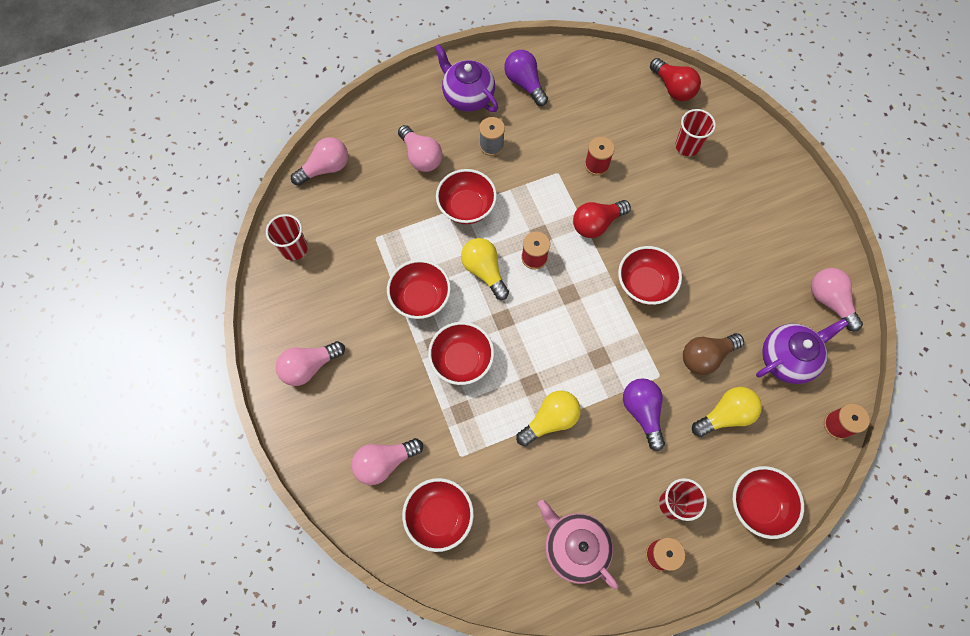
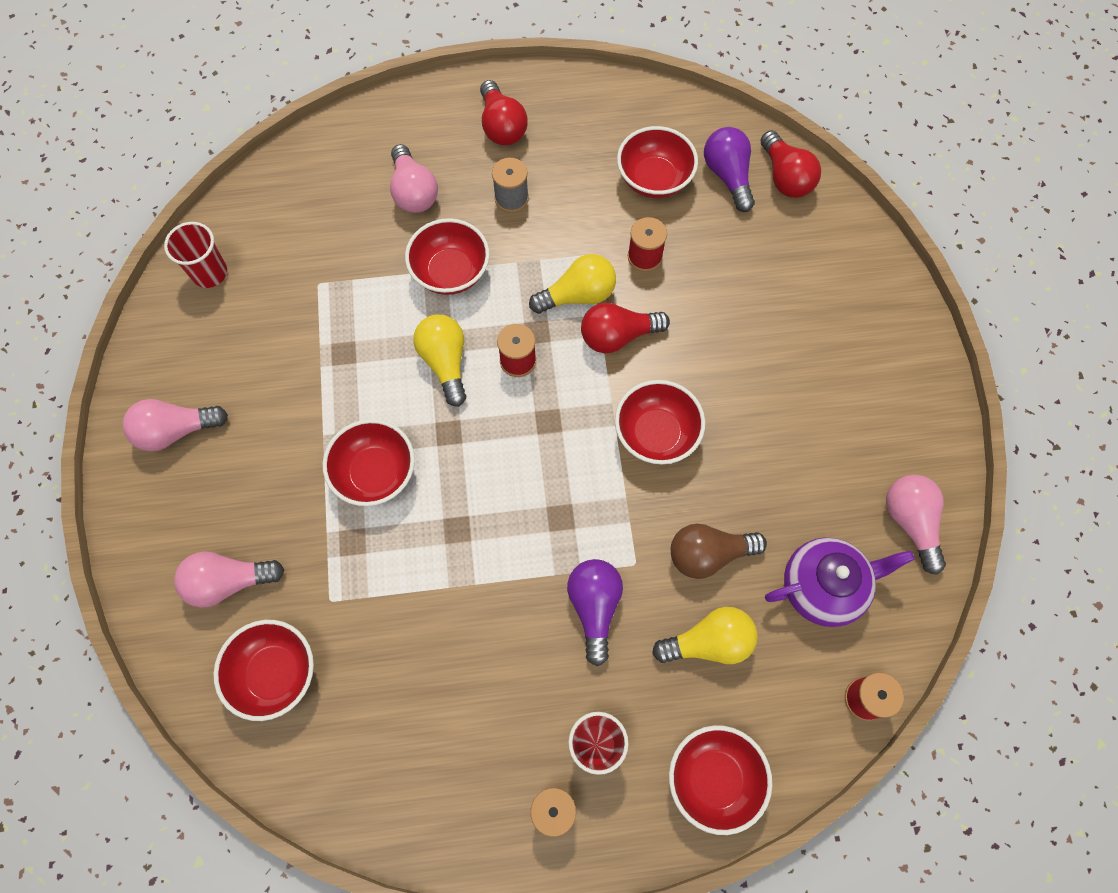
camera: 15 degrees right, 0 degrees up
pink light bulb [291,138,348,186] -> none
red bowl [387,259,451,319] -> red bowl moved to [617,126,698,198]
purple teapot [434,44,498,112] -> red light bulb [480,80,528,145]
purple light bulb [504,50,548,106] -> purple light bulb moved to [704,127,755,212]
yellow light bulb [516,391,581,446] -> yellow light bulb moved to [529,254,616,314]
pink teapot [538,500,618,590] -> none
red cup [675,109,716,156] -> none

